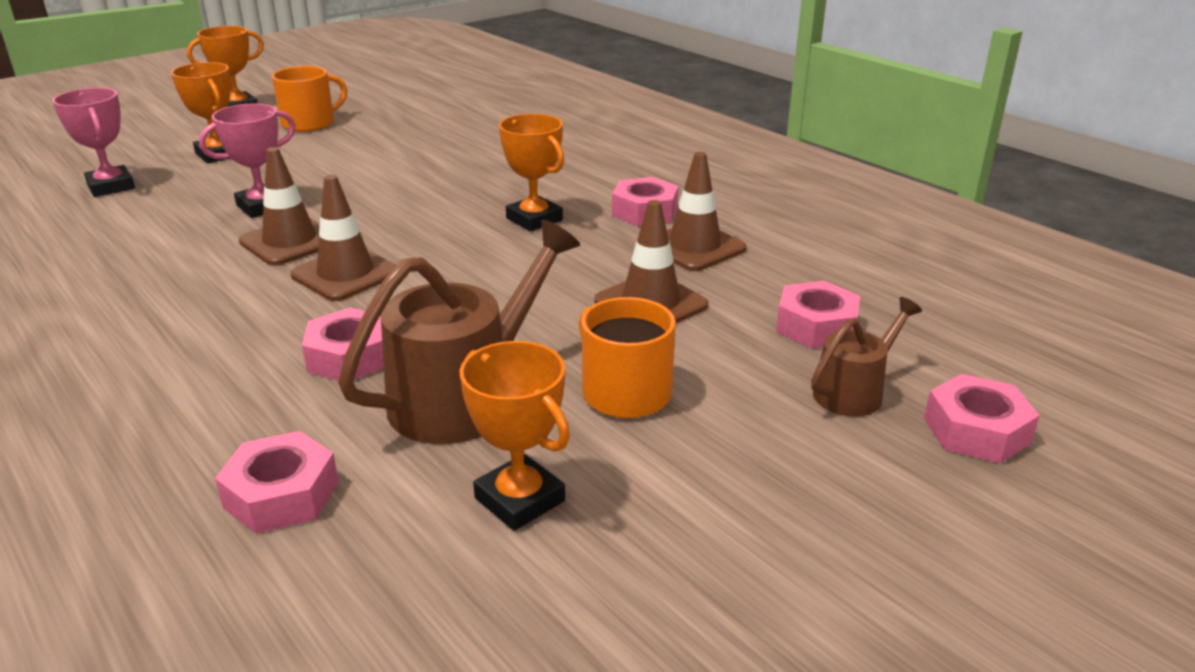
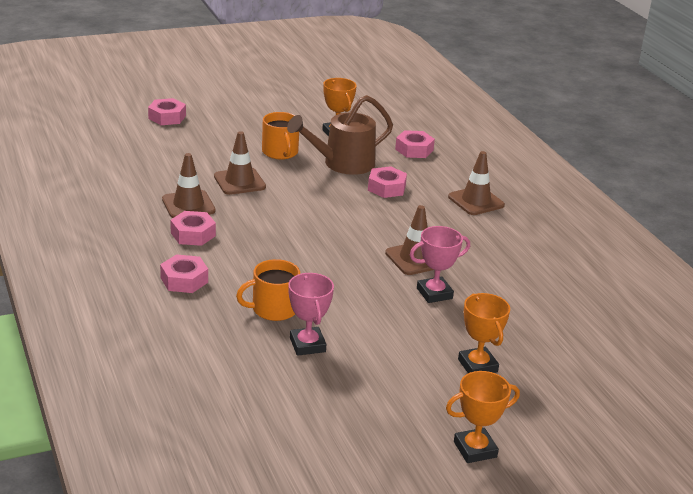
camera: 165 degrees left, 0 degrees up
pink trophy [52,88,135,197] -> pink trophy moved to [288,273,334,356]
orange mug [272,66,347,132] -> orange mug moved to [236,259,300,321]
brown traffic cone [291,175,396,301] -> brown traffic cone moved to [448,151,505,215]
orange trophy [499,114,564,231] -> none
pink nut [776,281,860,349] -> pink nut moved to [160,254,208,293]
brown watering can [811,297,922,417] -> none

